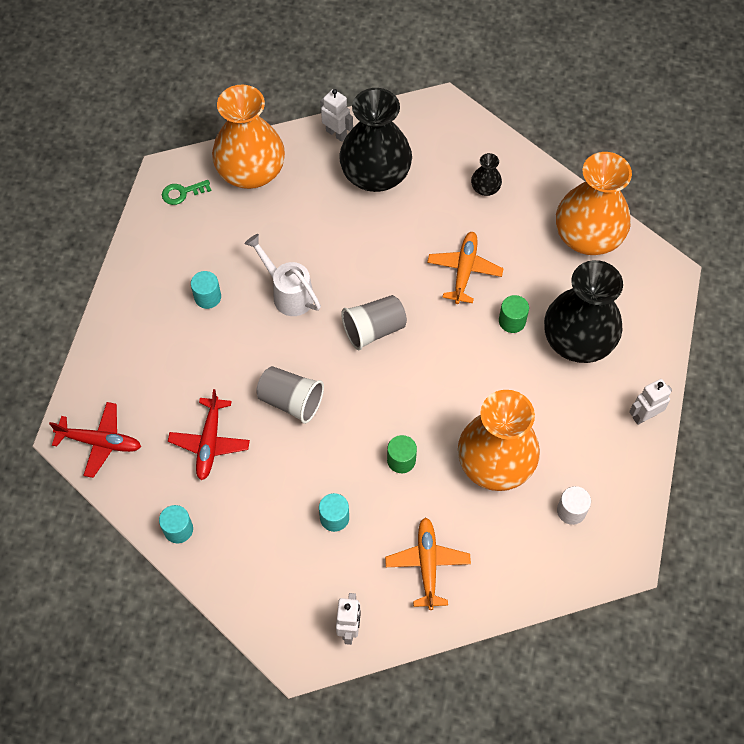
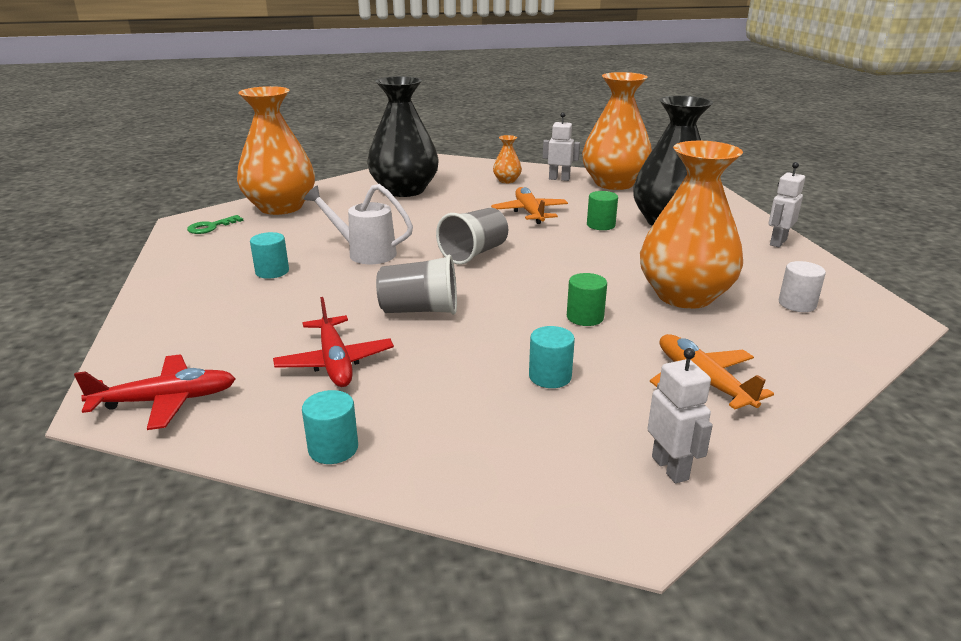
camera: 25 degrees left, 35 degrees down
white robot [320,89,353,142] -> white robot moved to [543,112,580,181]
black vase [471,153,502,196] -> orange vase [493,135,522,183]

